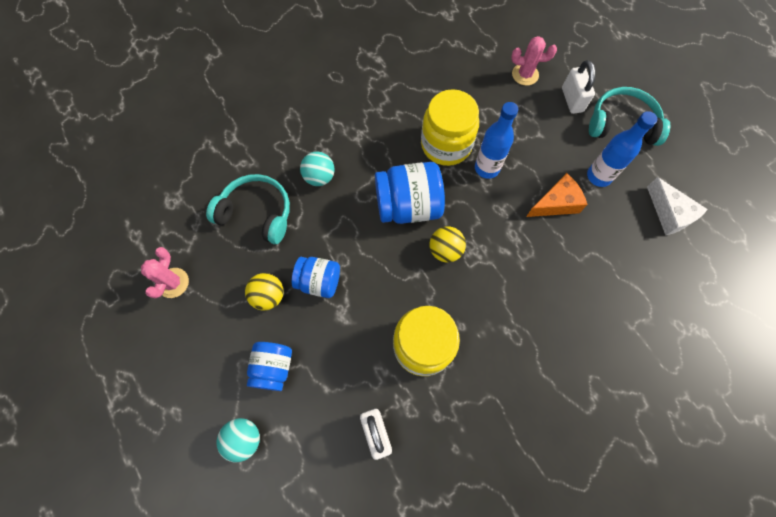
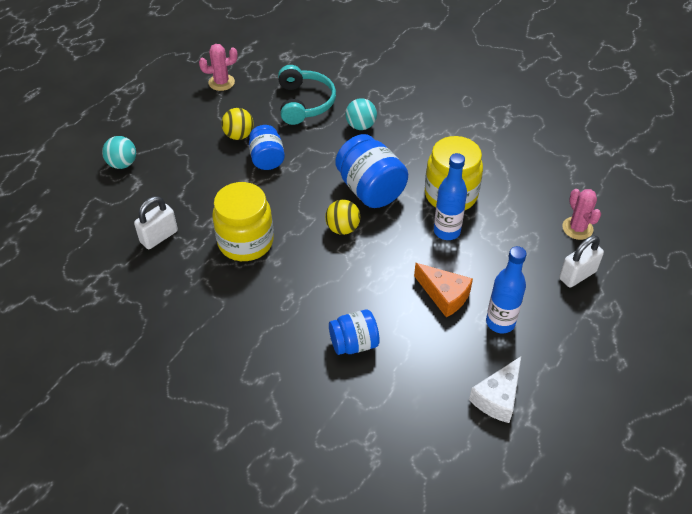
camera: 65 degrees right, 20 degrees down
blue jar [247,342,292,391] -> blue jar moved to [329,310,380,355]
turquoise headphones [589,87,670,146] -> none

